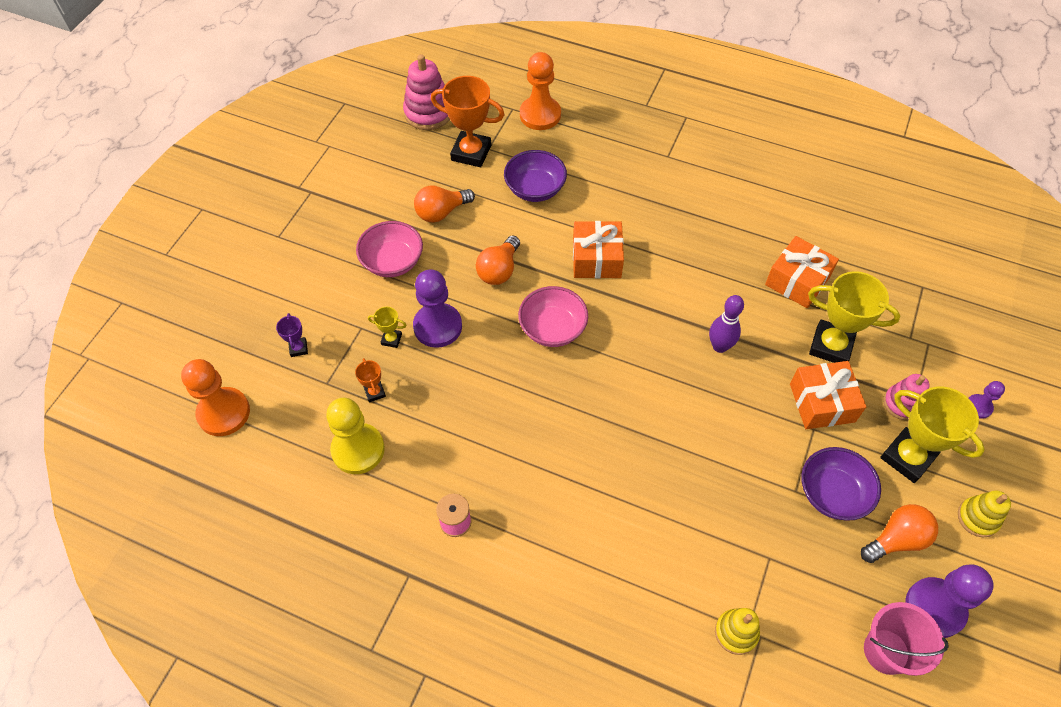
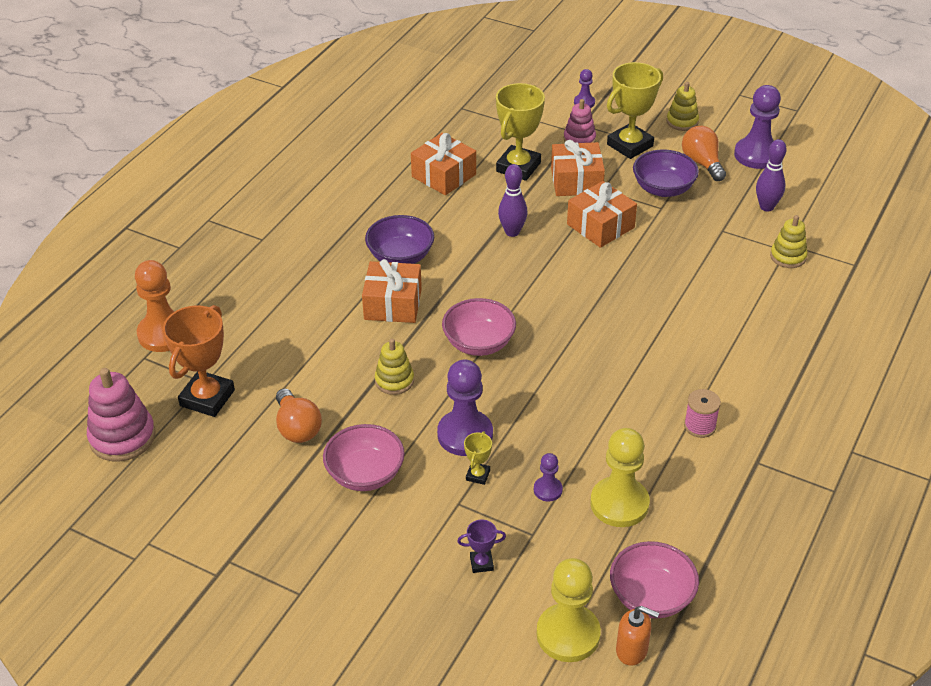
camera: 85 degrees left, 15 degrees down
orange pawn [181,359,250,436] -> yellow pawn [536,558,601,662]
orange trophy [355,358,386,402] -> purple pawn [534,453,563,502]
orange light bulb [476,235,520,285] -> yellow stacking toy [375,339,414,395]
purple bowl [504,150,567,202] -> purple bowl moved to [365,215,434,264]
pink bucket [864,602,949,676] -> none
none -> orange gift [567,181,637,248]
none -> pink bowl [610,541,699,618]
none -> orange soap dispenser [616,606,659,666]
none -> purple bowling pin [756,139,787,212]

